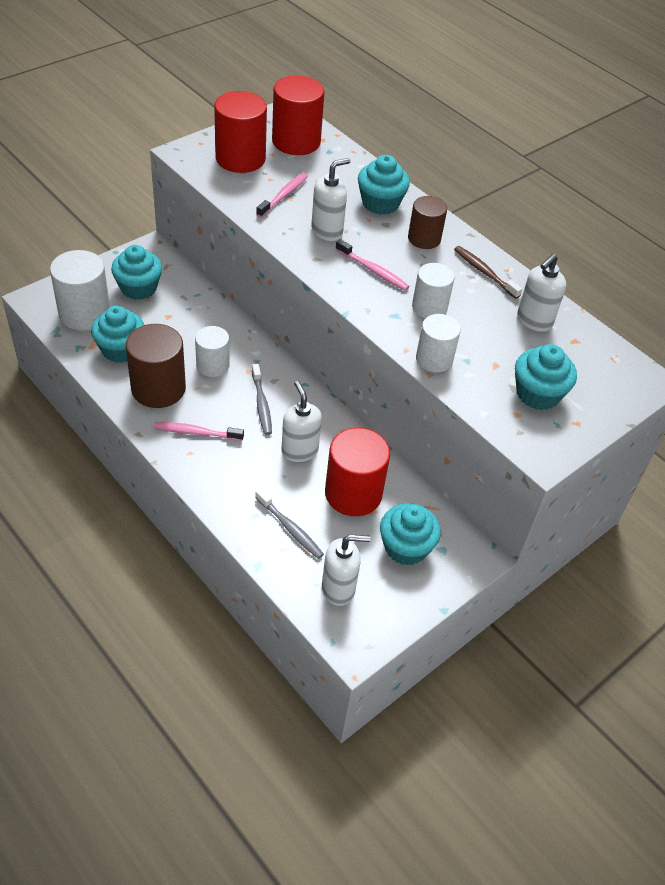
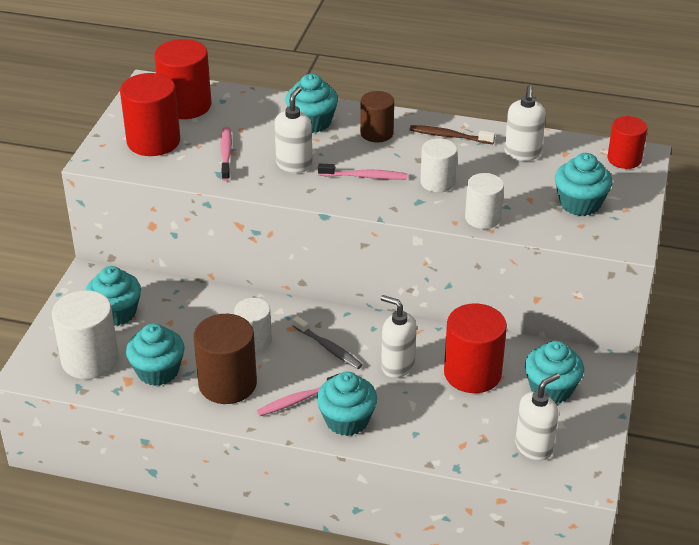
camera: 30 degrees left, 10 degrees down
grey toothbrush [255,488,324,559] -> none
none -> turquoise cupcake [317,372,377,436]
none -> red cylinder [608,116,647,169]

